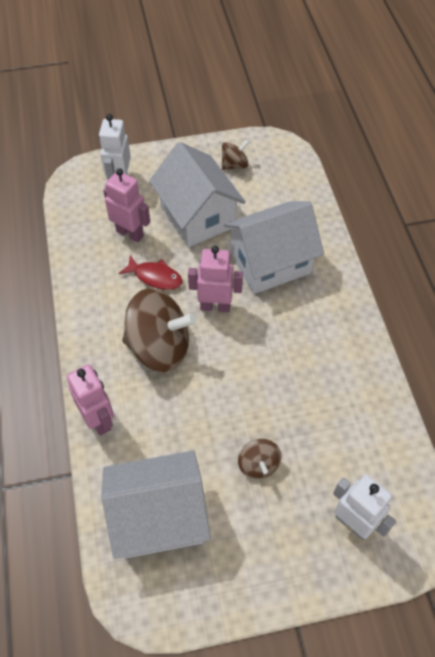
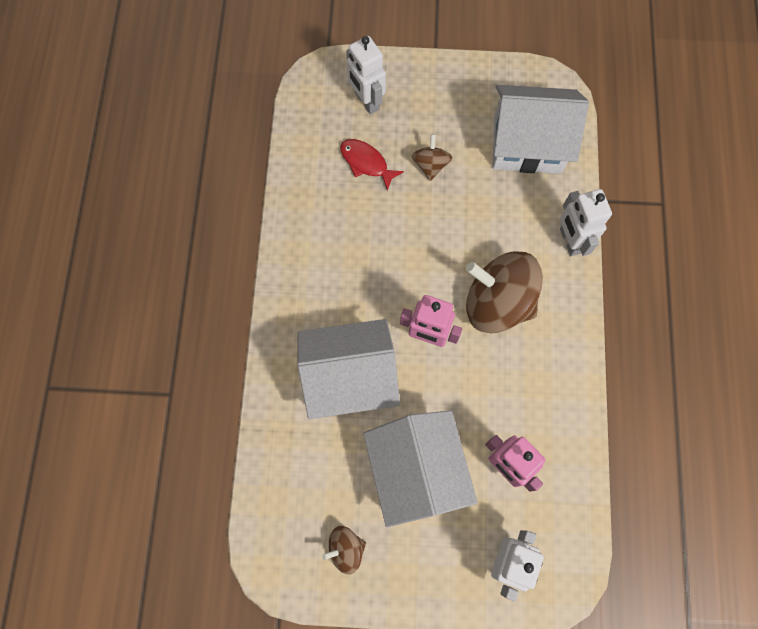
camera: 165 degrees left, 15 degrees up
pink robot [67,364,114,435] -> white robot [560,189,612,256]
red fish [119,255,183,290] -> red fish moved to [340,139,404,191]

